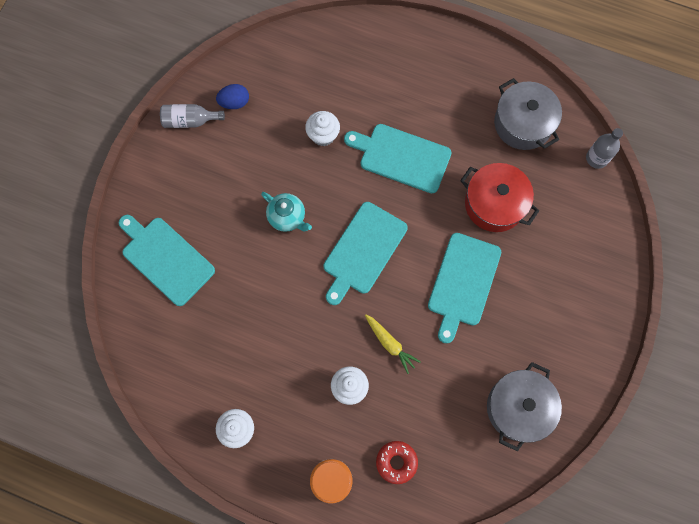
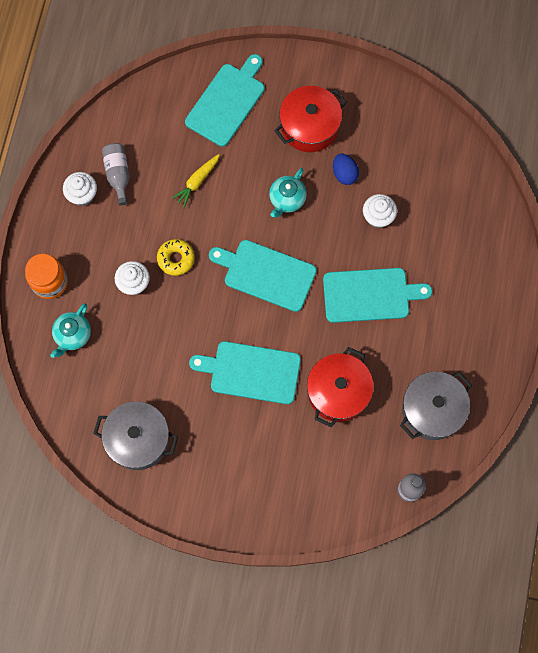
camera: 80 degrees right, 0 degrees up
grey bottle [160,104,225,128] -> grey bottle moved to [102,143,130,205]
blue egg [216,84,249,109] -> blue egg moved to [333,153,359,185]
turquoise cutting board [344,124,452,193] -> turquoise cutting board turned 75 degrees clockwise [323,268,432,323]
yellow carrot [365,315,421,374] -> yellow carrot moved to [171,154,220,208]
red donut [376,441,418,484] -> turquoise teapot [51,304,91,358]
none -> yellow donut [157,239,195,276]
none -> red pot [274,86,347,152]

